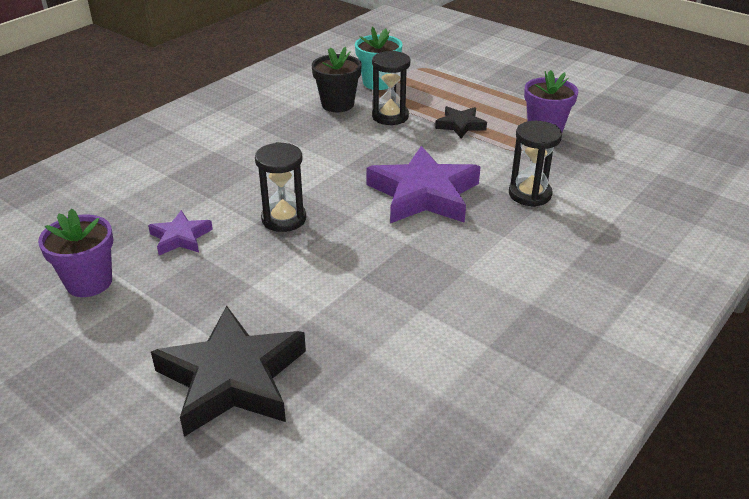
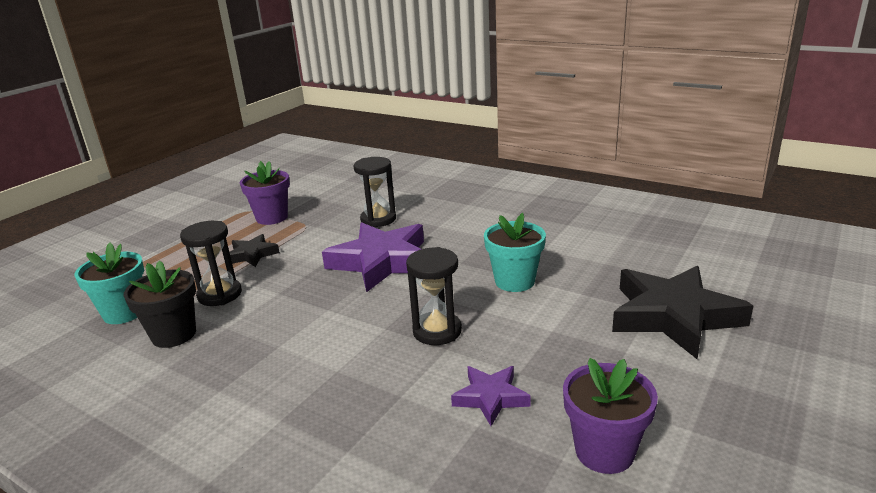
camera: 95 degrees left, 10 degrees down
none -> turquoise flower pot [484,213,546,292]

